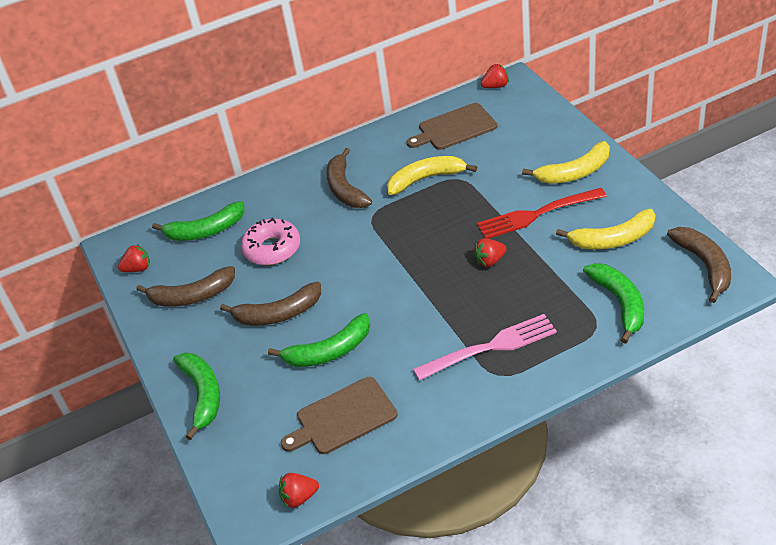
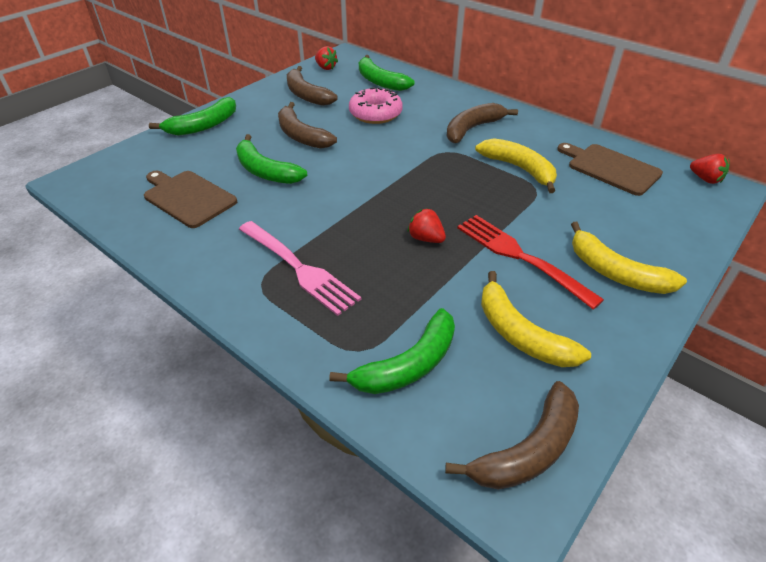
camera: 60 degrees right, 0 degrees up
red strawberry [279,473,319,508] -> none

